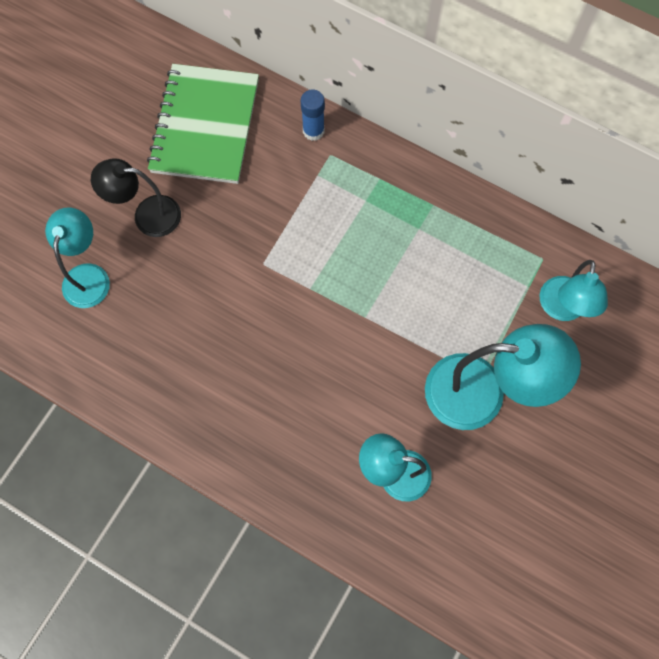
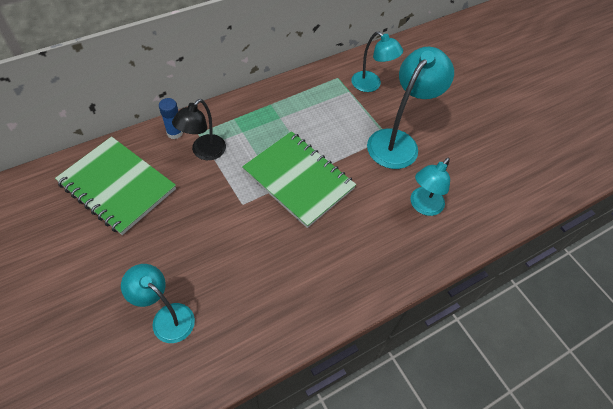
camera: 65 degrees left, 15 degrees down
black lamp [91,158,181,237] -> black lamp moved to [172,99,226,160]
none -> green notebook [242,131,356,228]

